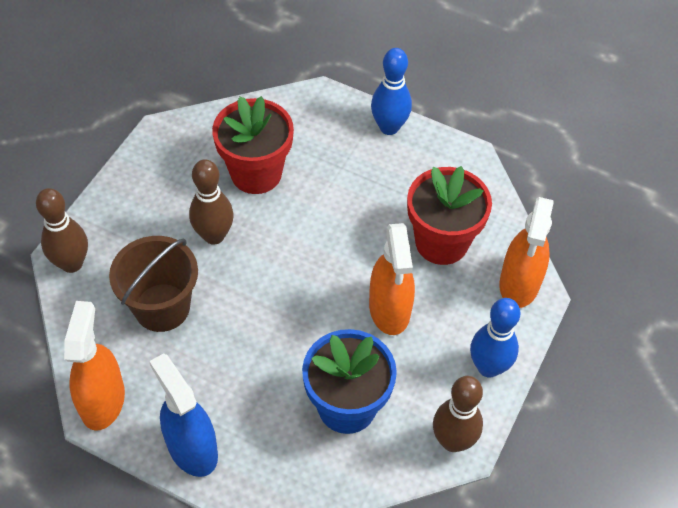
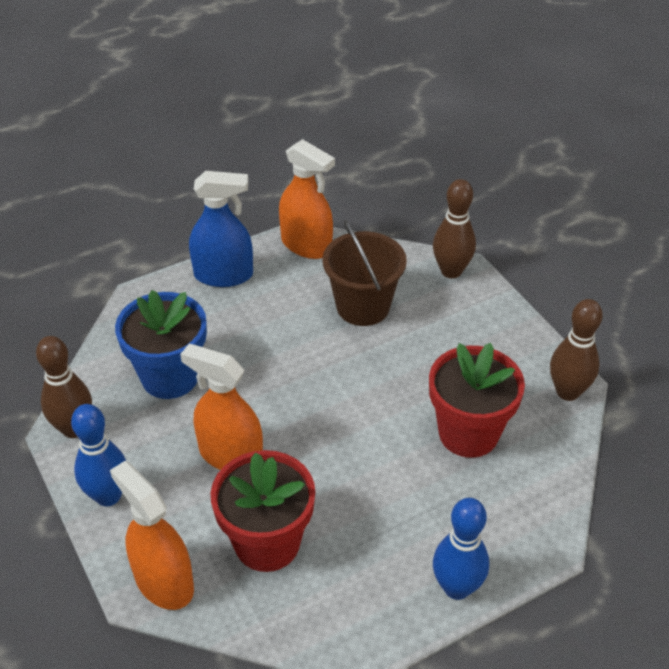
camera: 125 degrees right, 10 degrees down
brown bowling pin [189,159,234,245] -> brown bowling pin moved to [550,299,603,401]

